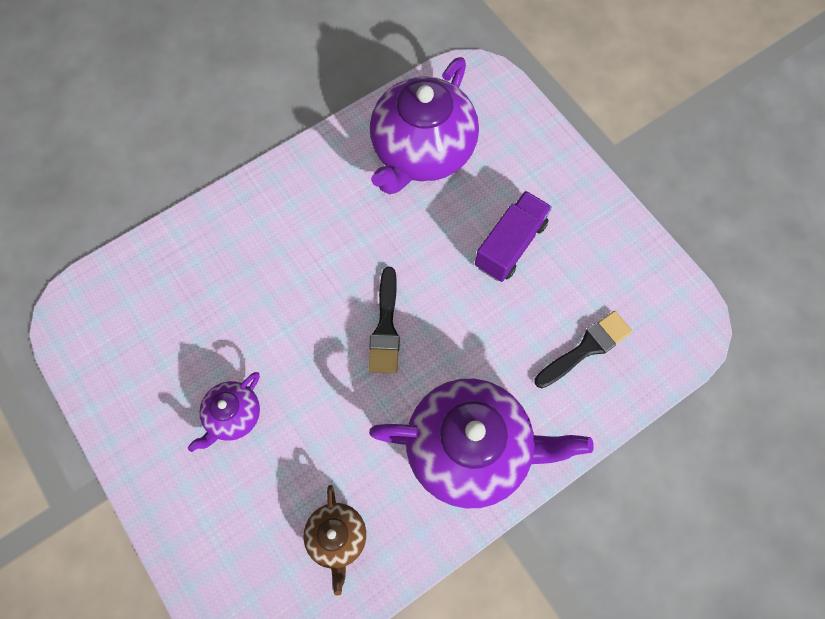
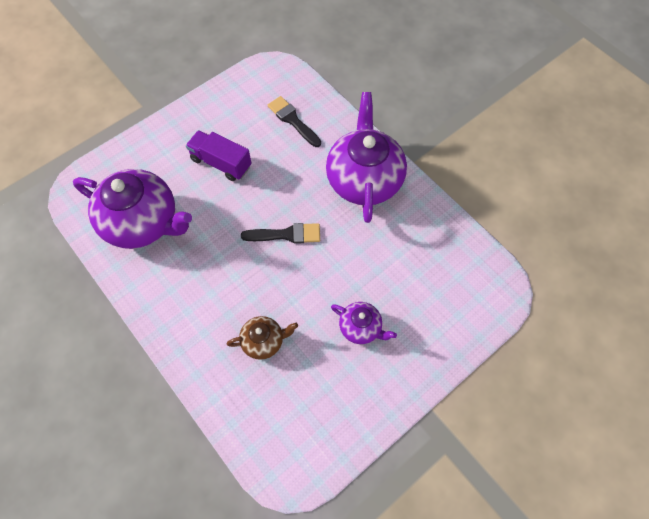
camera: 95 degrees left, 5 degrees down
brown teapot [304,485,366,596] -> brown teapot moved to [227,316,298,360]

